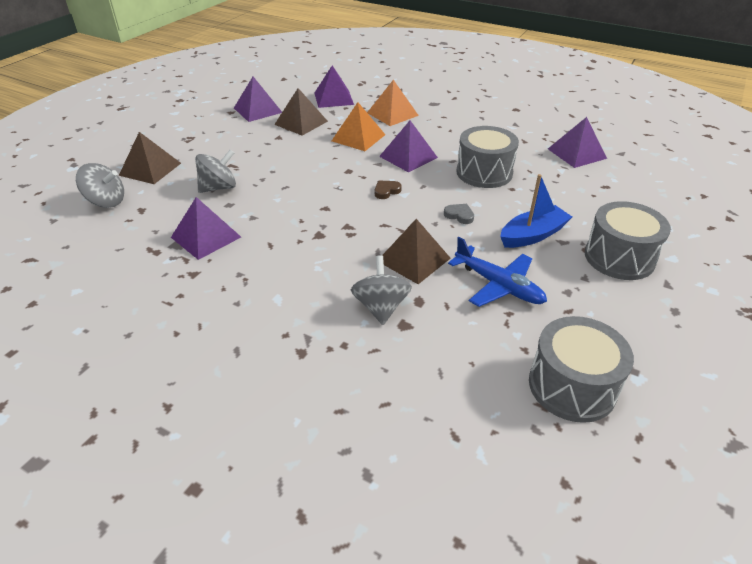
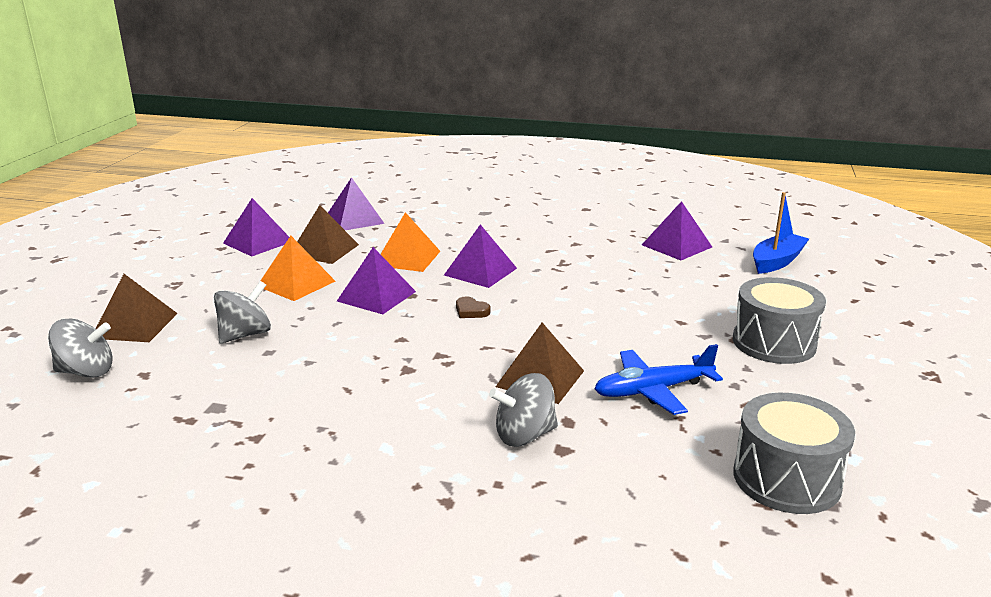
camera: 15 degrees left, 15 degrees down
purple pyramid [171,197,241,260] -> purple pyramid moved to [337,247,416,314]
grey spinning top [351,255,412,325] -> grey spinning top turned 90 degrees counterclockwise [489,373,558,447]
orange pyramid [367,80,419,126] -> orange pyramid moved to [261,236,336,301]
brown heart [375,181,402,199] -> brown heart turned 90 degrees counterclockwise [456,297,490,318]
grey heart [444,204,474,224] -> none
blue plane [448,237,547,307] -> blue plane turned 135 degrees clockwise [594,344,723,415]
grey drum [456,126,519,188] -> none
blue boat [500,174,572,248] -> blue boat moved to [753,192,809,274]

